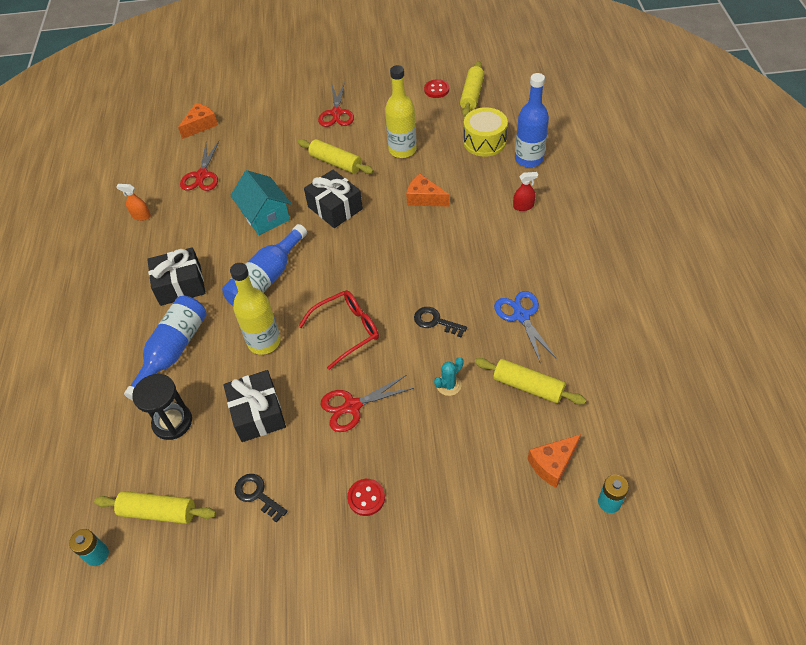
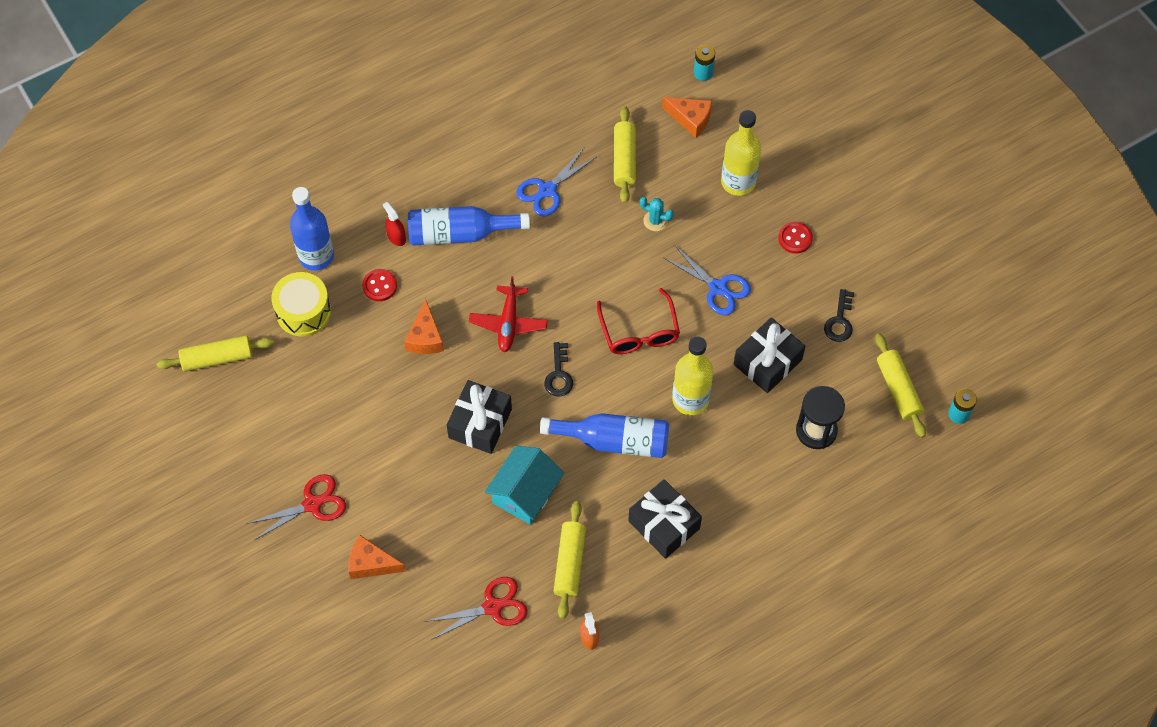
camera: 120 degrees left, 10 degrees up
blue bottle [124,296,206,401] -> blue bottle moved to [408,206,530,246]
orange cheese [178,103,218,139] -> orange cheese moved to [348,535,406,579]
yellow rolling pin [298,139,374,174] -> yellow rolling pin moved to [554,501,586,619]
red glasses [299,290,379,370] -> red glasses turned 135 degrees counterclockwise [597,288,680,354]
red scissors [321,375,414,432] -> blue scissors [664,246,751,315]
yellow bottle [385,65,417,158] -> yellow bottle moved to [721,110,761,196]
black key [414,307,467,337] -> black key moved to [544,342,573,397]
red button [424,79,449,98] -> red button moved to [362,269,397,301]
none -> red plane [469,276,548,352]

